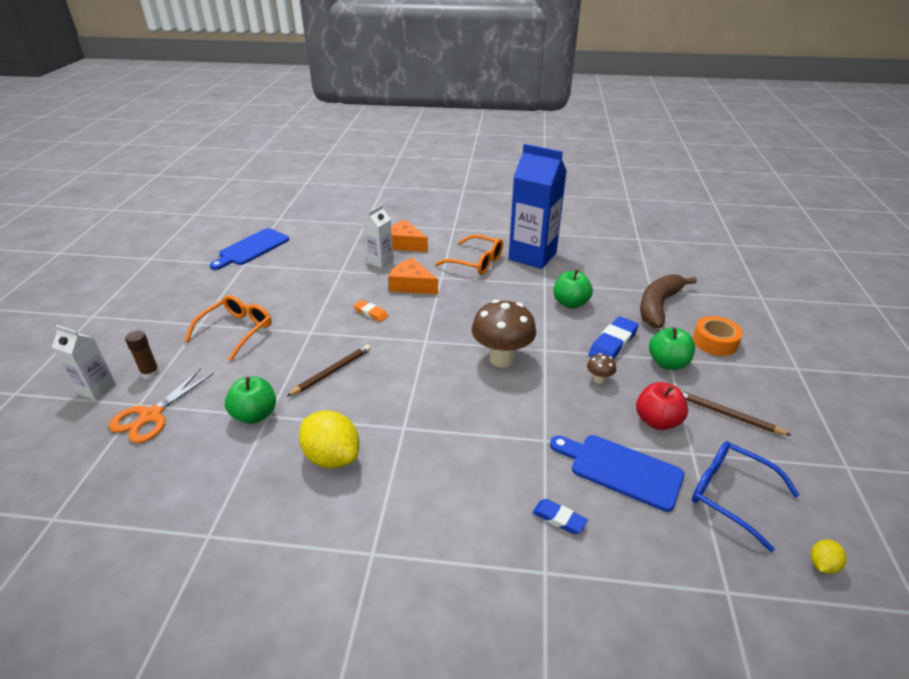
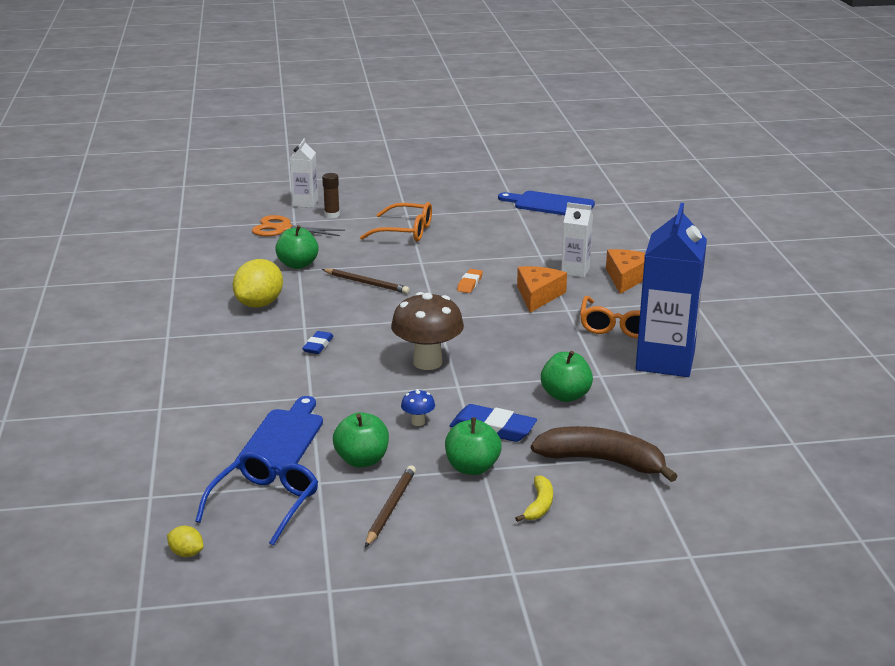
camera: 75 degrees right, 10 degrees down
blue eraser [532,499,588,534] -> blue eraser moved to [302,331,334,354]
brown mushroom [587,353,616,384] -> blue mushroom [401,389,435,426]
red apple [636,382,688,430] -> green apple [333,412,389,468]
orange tape [693,316,743,356] -> yellow banana [515,475,553,522]

